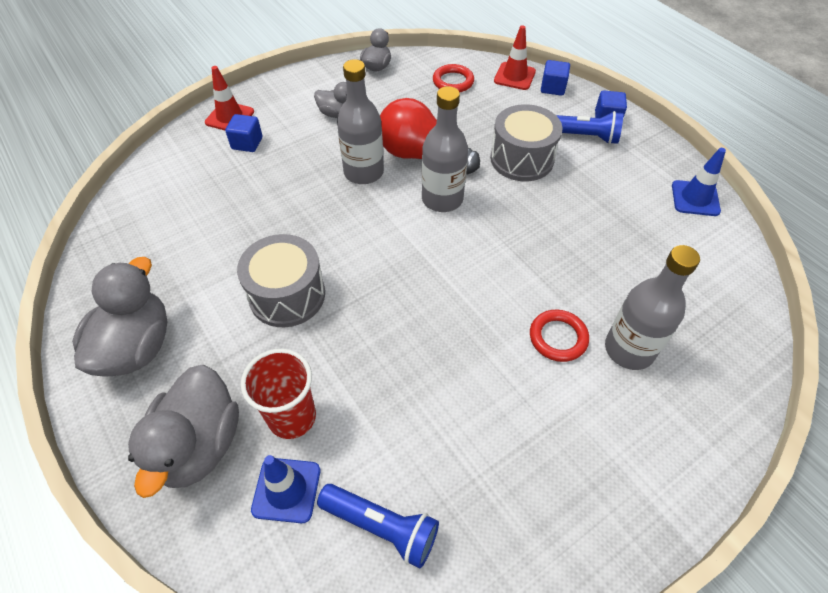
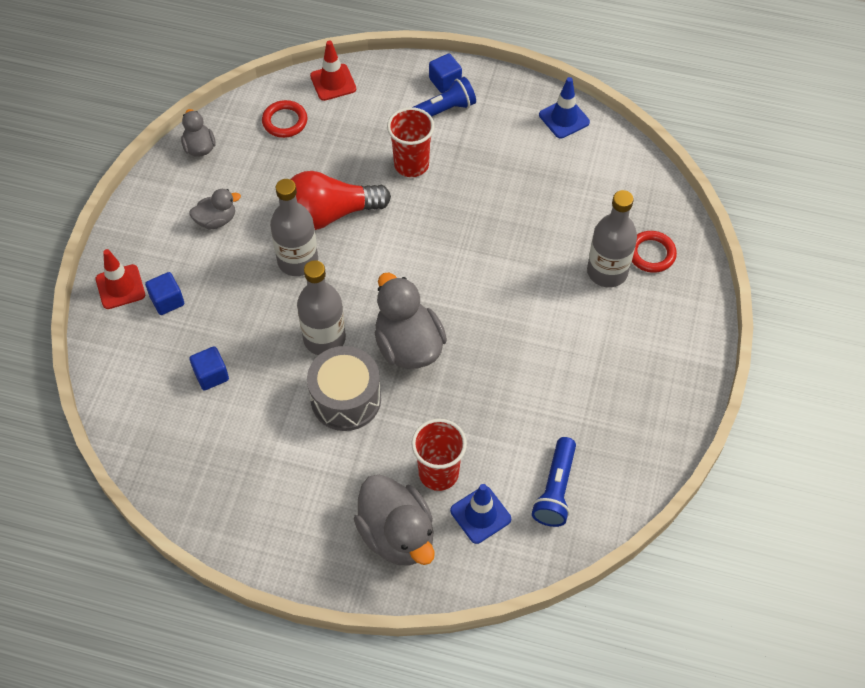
camera: 40 degrees left, 5 degrees up
grey duck [72,257,168,377] -> grey duck moved to [375,273,447,369]
blue flashlight [317,484,439,568] -> blue flashlight turned 120 degrees clockwise [532,437,576,527]
grey bottle [422,86,468,212] -> grey bottle moved to [297,260,346,355]
grey drum [490,104,563,181] -> red cup [387,107,435,177]
red ring [530,310,589,362] -> red ring moved to [632,231,677,273]
blue cube [541,60,570,96] -> blue cube moved to [189,346,229,390]

